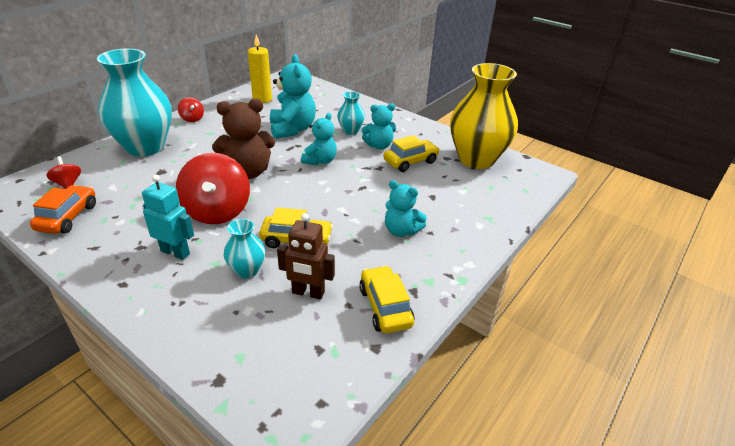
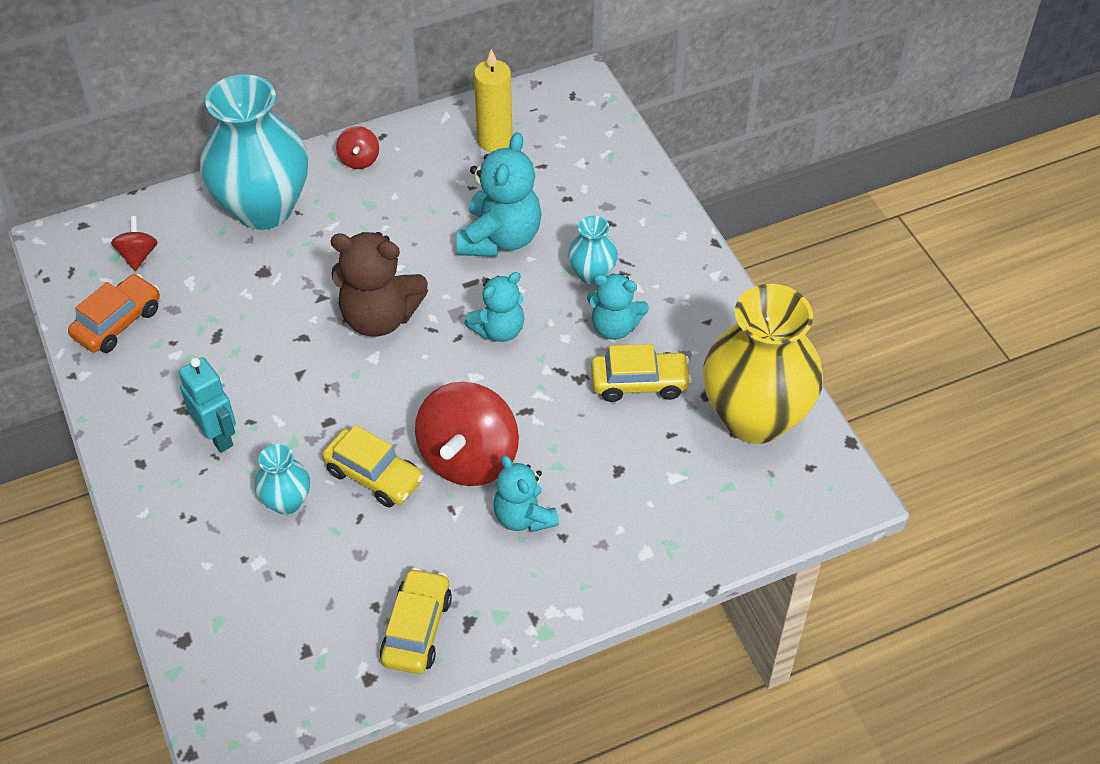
camera: 30 degrees right, 15 degrees up
red spinning top [176,153,250,224] -> red spinning top moved to [415,382,519,486]
brown robot [277,213,335,300] -> none

